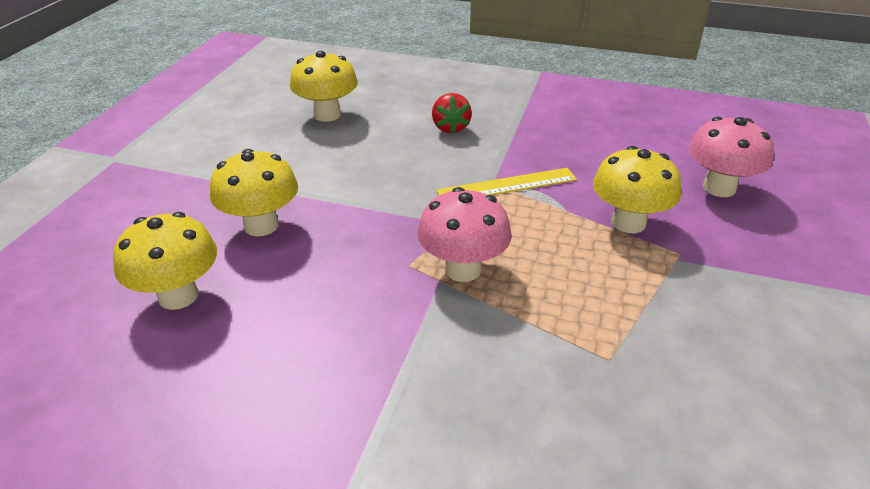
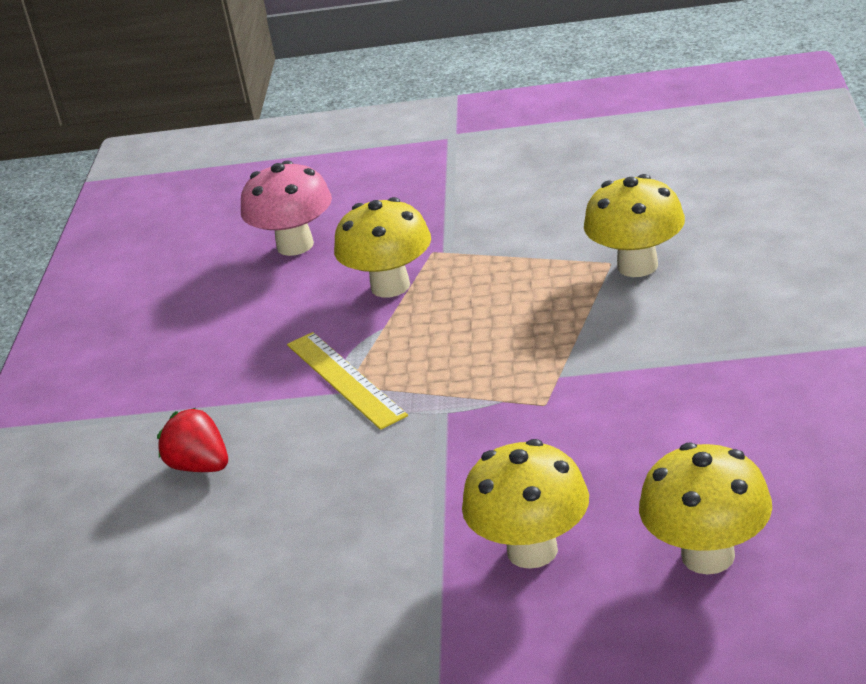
camera: 100 degrees left, 5 degrees down
yellow mushroom [290,51,358,122] -> yellow mushroom moved to [584,174,685,277]
pink mushroom [417,187,511,282] -> none
red strawberry [432,93,472,134] -> red strawberry turned 120 degrees counterclockwise [157,408,228,472]

